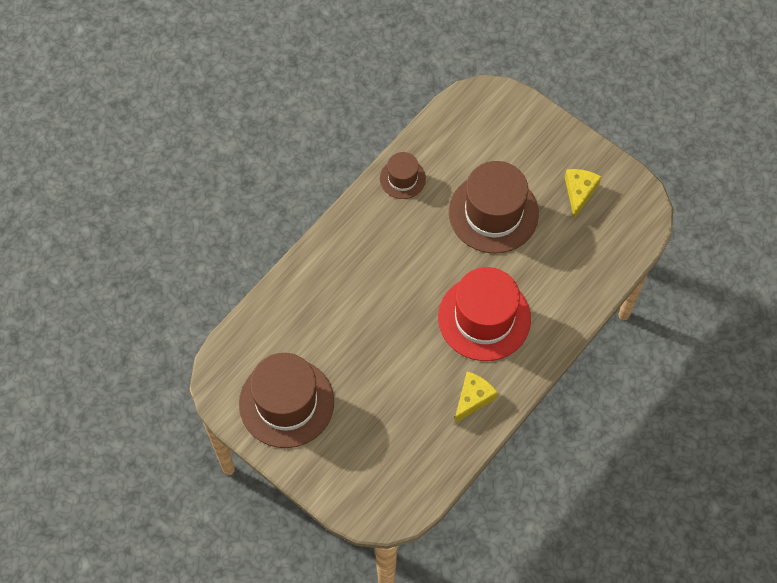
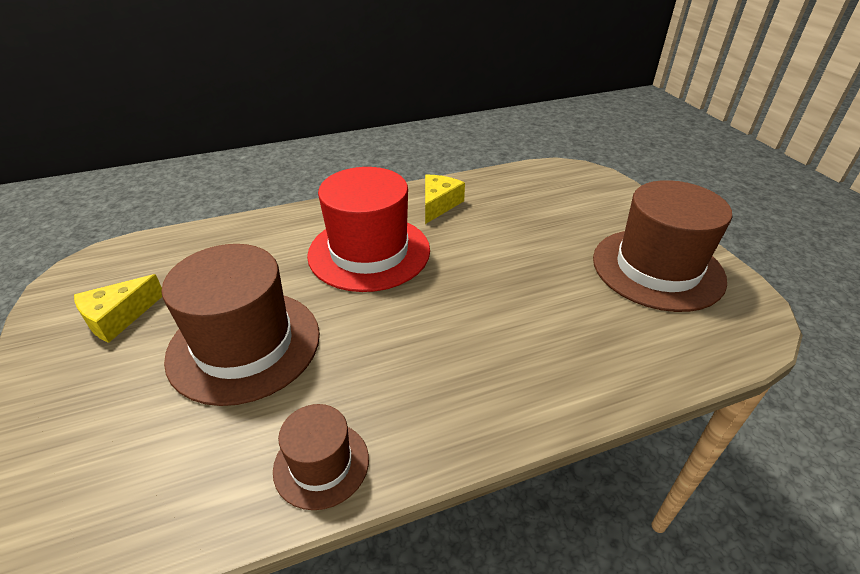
camera: 150 degrees left, 25 degrees down
yellow cheese [454,372,498,424] -> yellow cheese turned 135 degrees clockwise [425,175,465,224]

